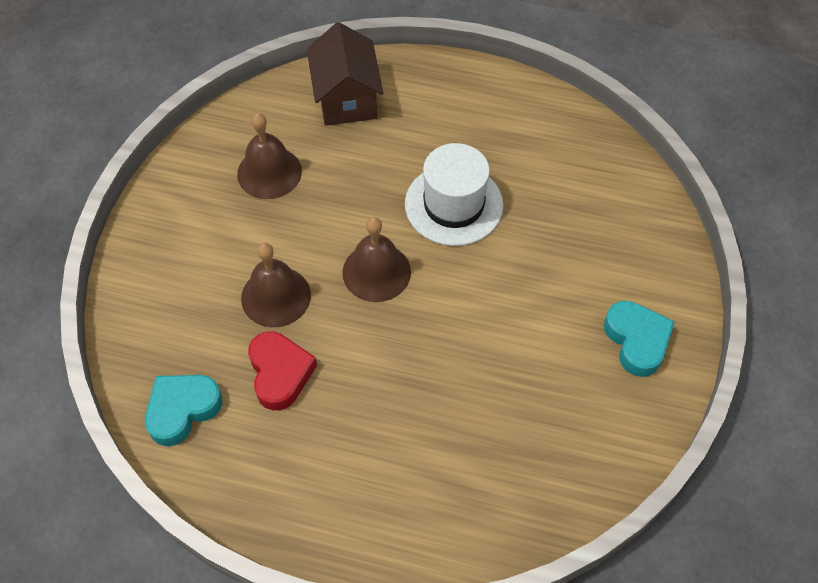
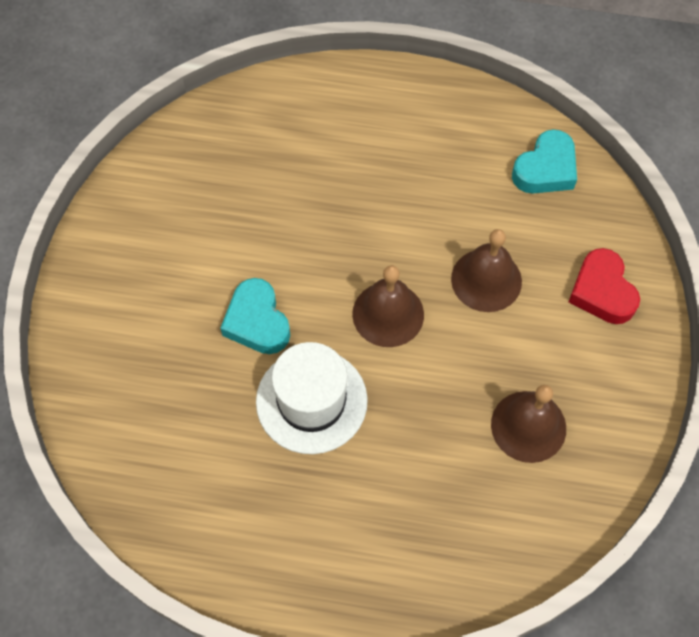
camera: 175 degrees right, 5 degrees up
red heart [248,331,317,410] -> red heart moved to [569,248,640,324]
brown house [307,22,383,126] -> none
turquoise heart [604,301,675,377] -> turquoise heart moved to [220,278,290,354]

